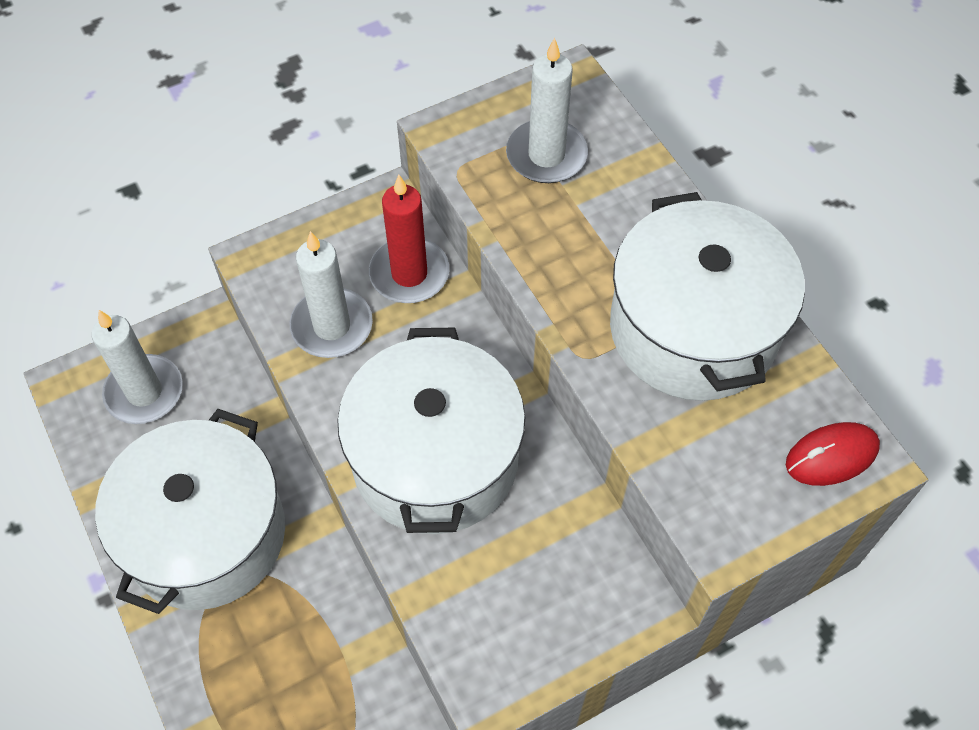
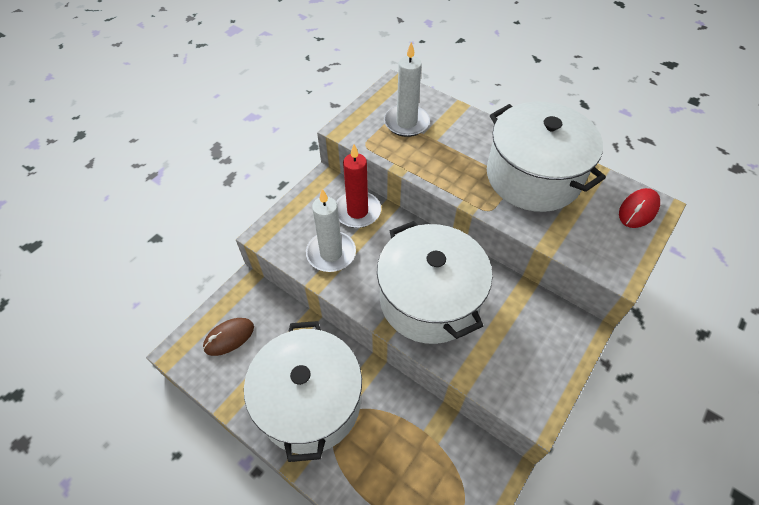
camera: 25 degrees left, 5 degrees down
white candle [91,310,183,424] -> brown mouse [203,318,254,356]

